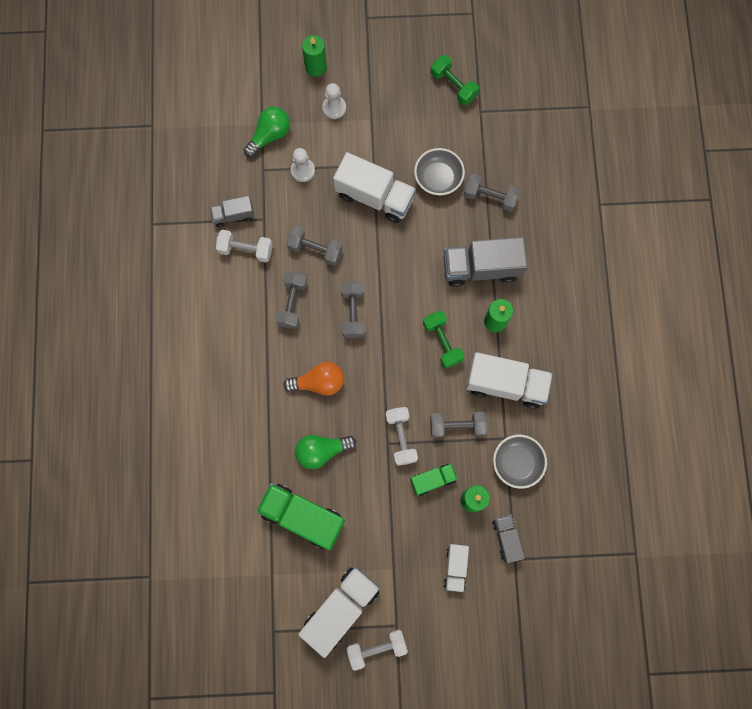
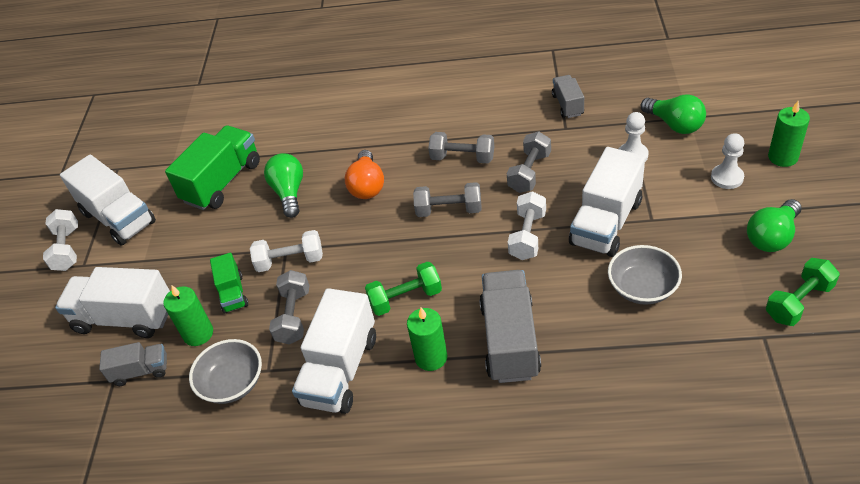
camera: 100 degrees right, 30 degrees down
white dumbbell [216,230,273,263] -> white dumbbell moved to [508,191,546,260]
white truck [443,544,469,592] -> white truck [55,267,170,338], size x1.84
grey dumbbell [464,174,520,212] -> none
none -> green light bulb [747,199,802,252]

